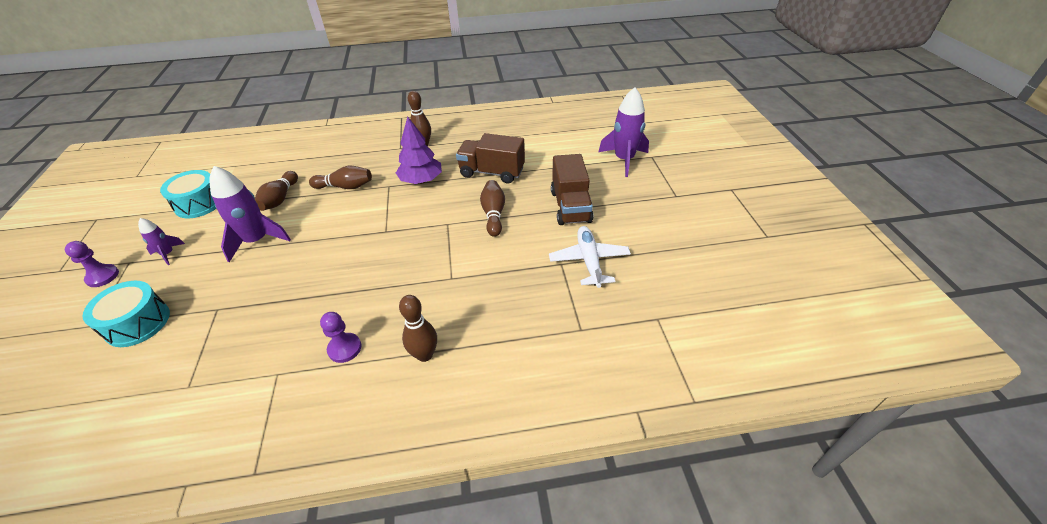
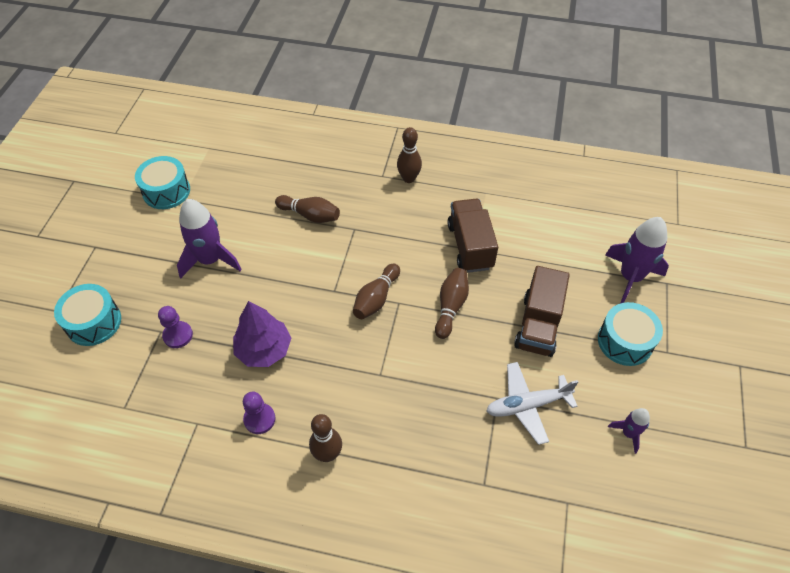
camera: 20 degrees right, 10 degrees up
purple pawn [65,241,119,287] -> purple pawn moved to [158,306,193,348]
purple rocket [138,218,185,265] -> purple rocket moved to [608,408,650,454]
brown bowling pin [255,171,298,211] -> brown bowling pin moved to [353,263,400,319]
purple tree [396,116,442,184] -> purple tree moved to [233,301,291,367]
brown truck [456,133,525,184] -> brown truck turned 45 degrees clockwise [447,199,498,273]
white plane [549,226,631,288] -> white plane turned 120 degrees counterclockwise [487,362,578,445]
none -> turquoise drum [598,302,663,366]

